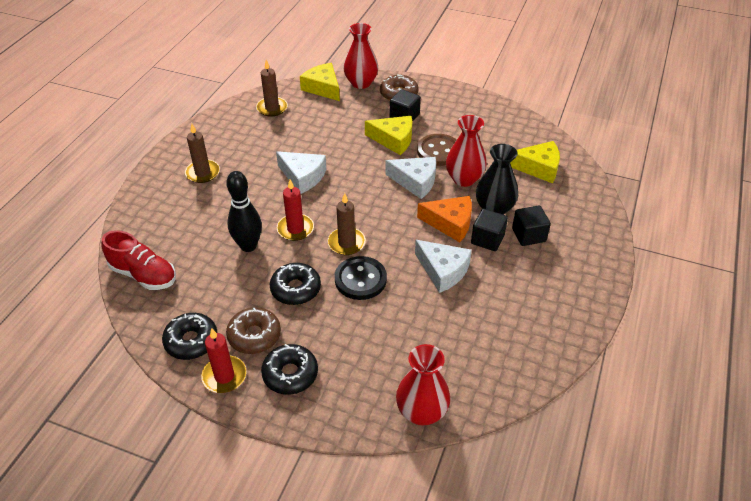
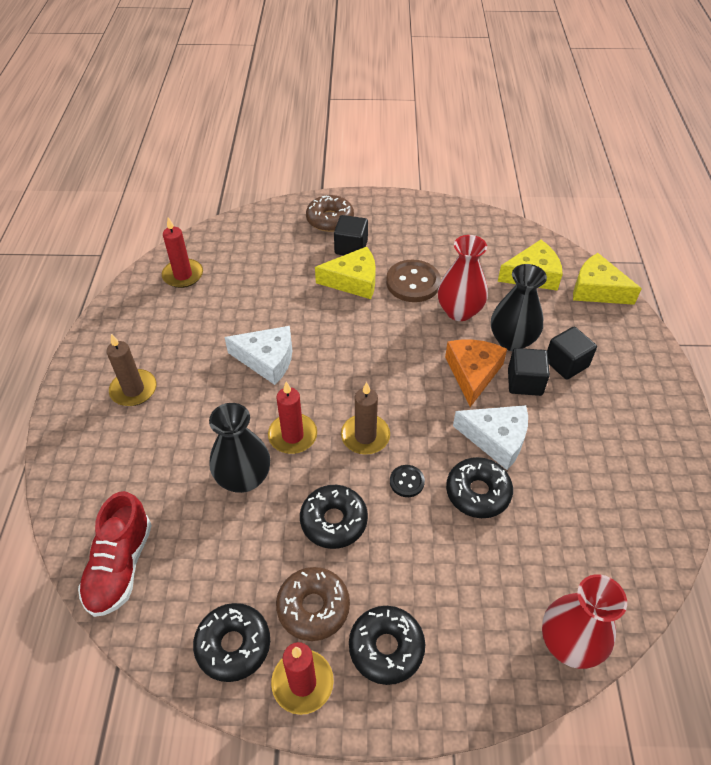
camera: 20 degrees left, 5 degrees up
red shoe [102,230,176,290] -> red shoe turned 90 degrees clockwise [78,491,152,617]
black bowling pin [226,171,262,252] -> black vase [209,403,270,493]
brown candle [256,60,288,117] -> red candle [162,217,203,288]
yellow cheese [300,63,340,101] -> yellow cheese moved to [573,253,642,305]
black button [335,256,387,300] -> black button [390,465,425,497], size x0.52
red vase [344,23,378,89] -> none
white cheese [385,157,436,199] -> none
orange cheese [417,196,472,242] -> orange cheese turned 75 degrees counterclockwise [445,339,507,407]
none -> black donut [446,457,513,518]

